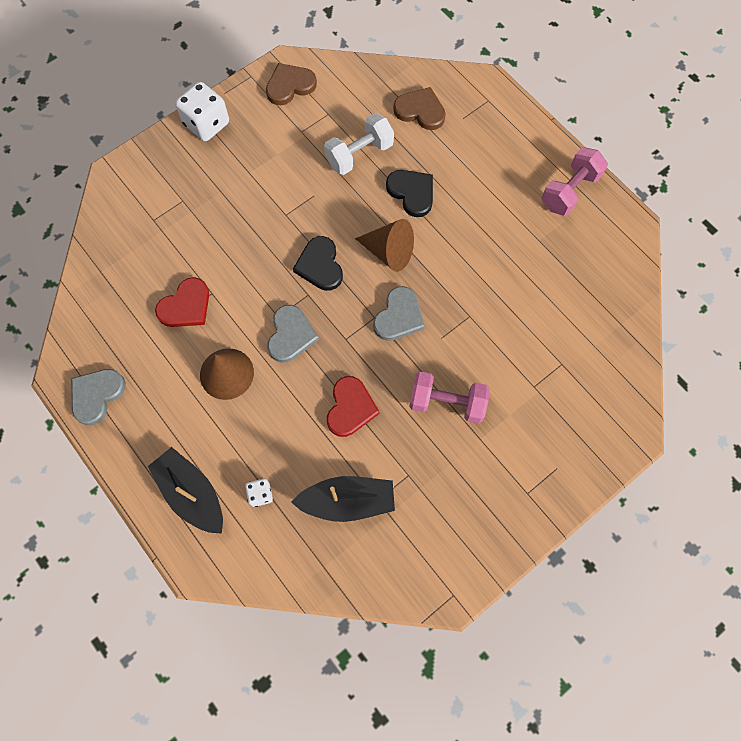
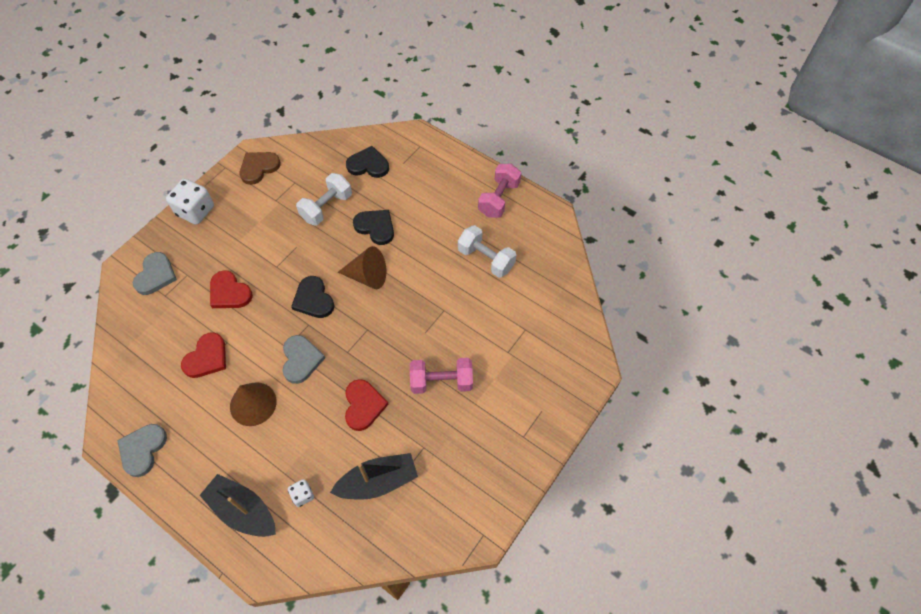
camera: 15 degrees left, 10 degrees down
grey heart [373,286,425,341] -> grey heart moved to [133,252,177,295]
brown heart [393,87,446,130] -> black heart [346,146,389,178]
none -> red heart [210,270,253,308]
none -> white dumbbell [458,225,516,278]

